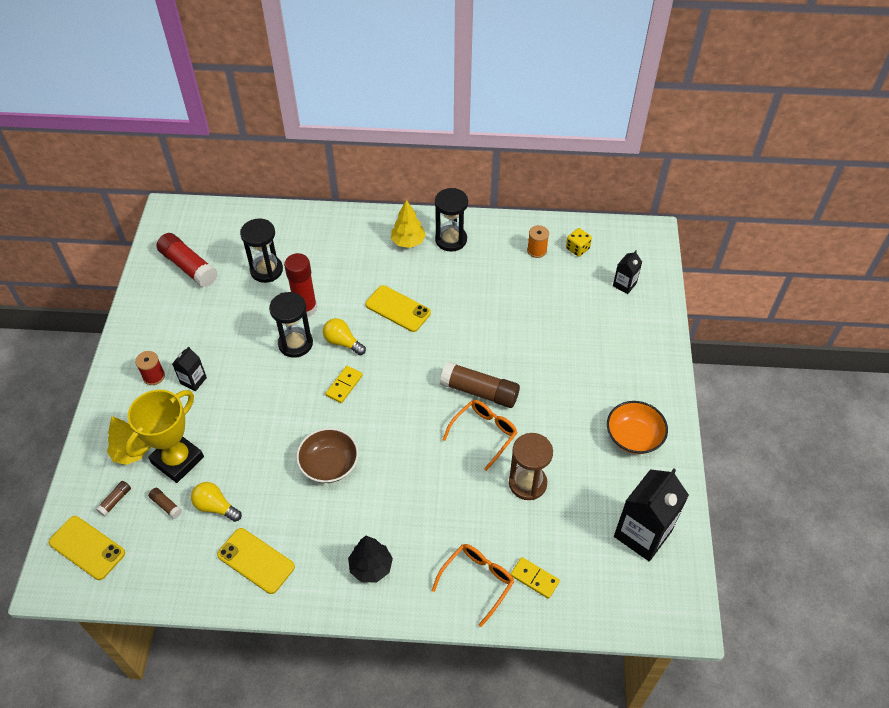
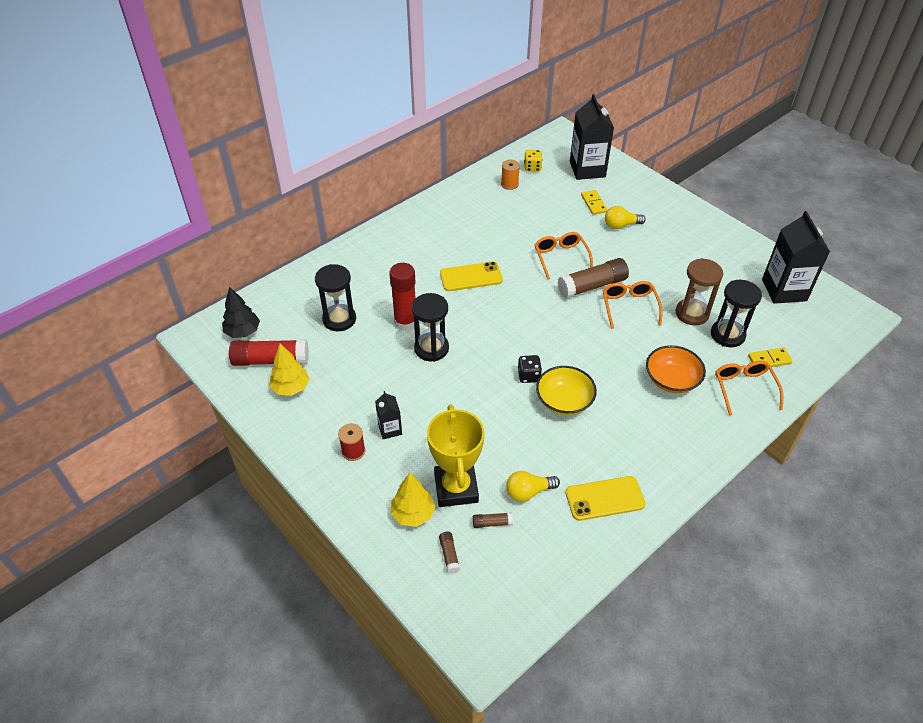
camera: 45 degrees left, 5 degrees down
yellow phone [49,516,125,580] -> none
brown bowl [296,428,359,483] -> yellow bowl [536,366,597,415]
yellow light bulb [323,318,366,355] -> yellow light bulb moved to [605,206,646,229]
yellow domino [325,366,363,403] -> yellow domino moved to [581,190,608,215]
black tree [348,536,393,582] -> black tree moved to [222,286,260,338]
yellow tree [391,200,426,248] -> yellow tree moved to [269,344,310,396]
black hourglass [435,188,468,252] -> black hourglass moved to [711,280,762,347]
orange bowl [607,401,668,454] -> orange bowl moved to [646,345,706,393]
black carton [613,251,642,294] -> black carton [570,94,614,180], size x2.01
none -> black dice [518,355,542,383]
none -> orange glasses [535,232,593,280]

